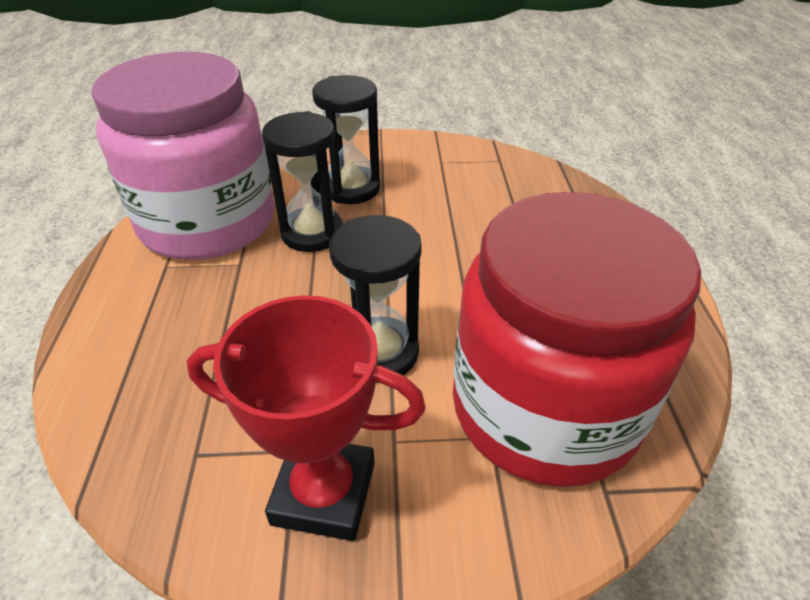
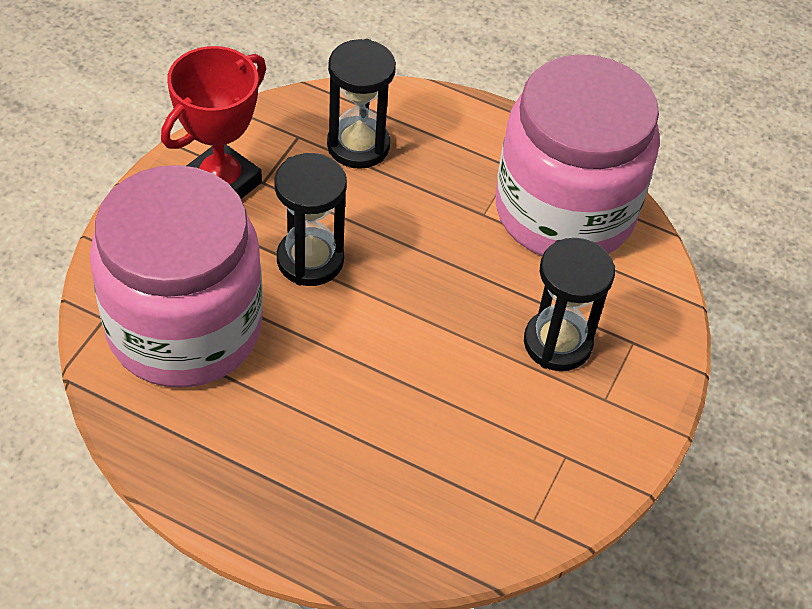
camera: 115 degrees right, 10 degrees up
black hourglass [262,111,343,252] -> black hourglass moved to [327,39,396,169]
red jar [453,192,701,487] -> pink jar [90,165,263,388]

